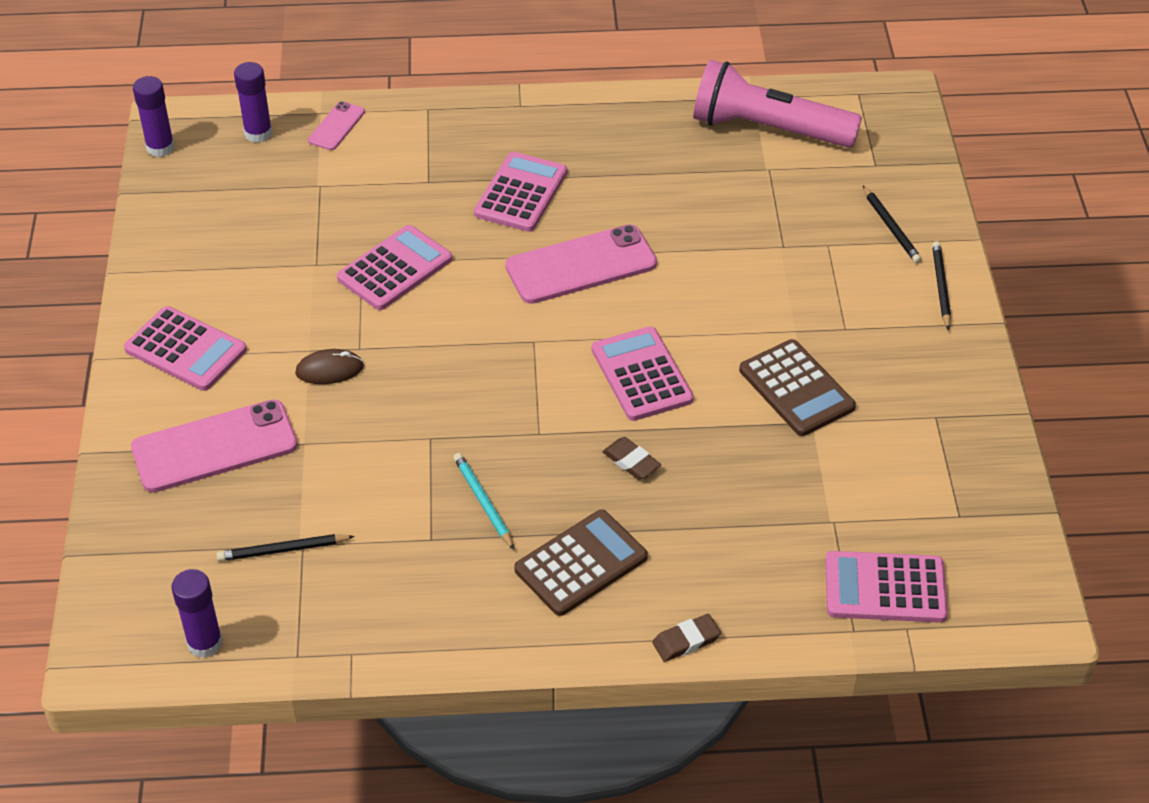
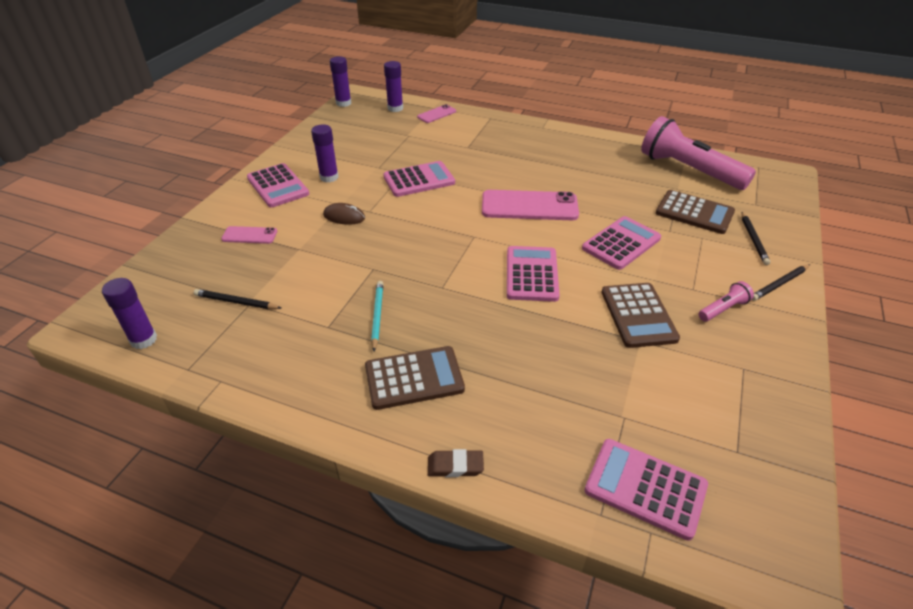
camera: 25 degrees right, 5 degrees down
pink phone [131,400,298,492] -> pink phone [221,226,277,244], size x0.51
pink calculator [474,152,567,232] -> pink calculator moved to [582,216,661,270]
brown eraser [603,437,661,480] -> none
black pencil [932,241,951,330] -> black pencil turned 150 degrees counterclockwise [752,264,810,301]
none -> purple glue stick [311,124,339,183]
none -> brown calculator [656,190,735,234]
none -> pink flashlight [699,281,754,322]

